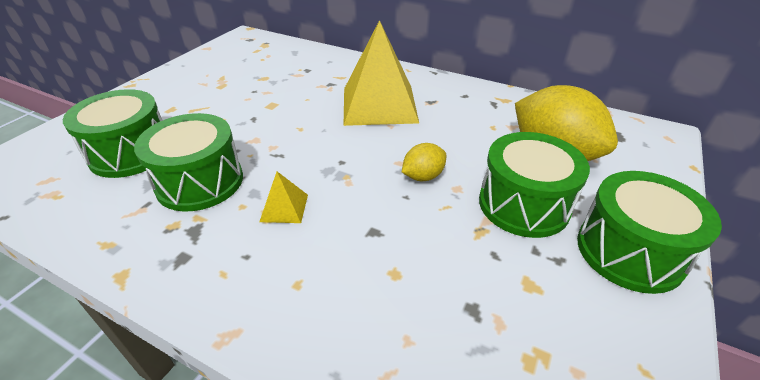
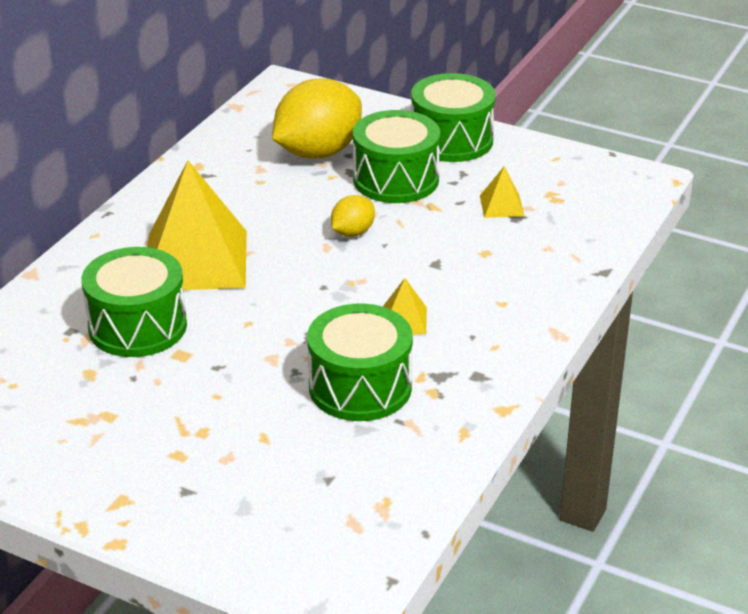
camera: 90 degrees left, 5 degrees down
green drum [63,89,163,178] -> green drum moved to [82,247,187,357]
yellow lemon [402,143,446,181] -> yellow lemon turned 75 degrees clockwise [331,195,375,237]
none -> yellow pyramid [480,166,524,218]

